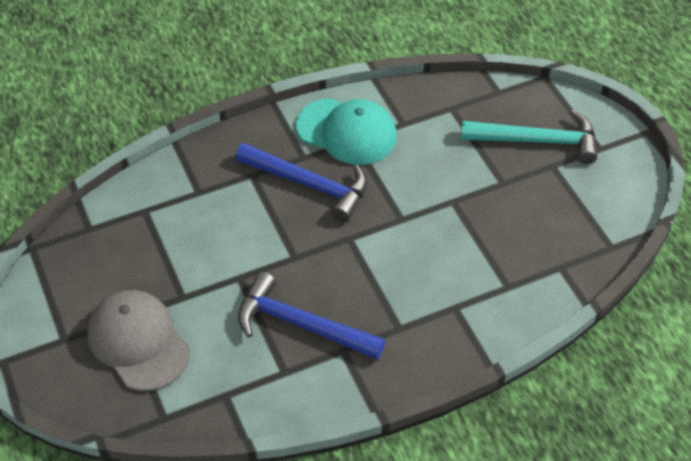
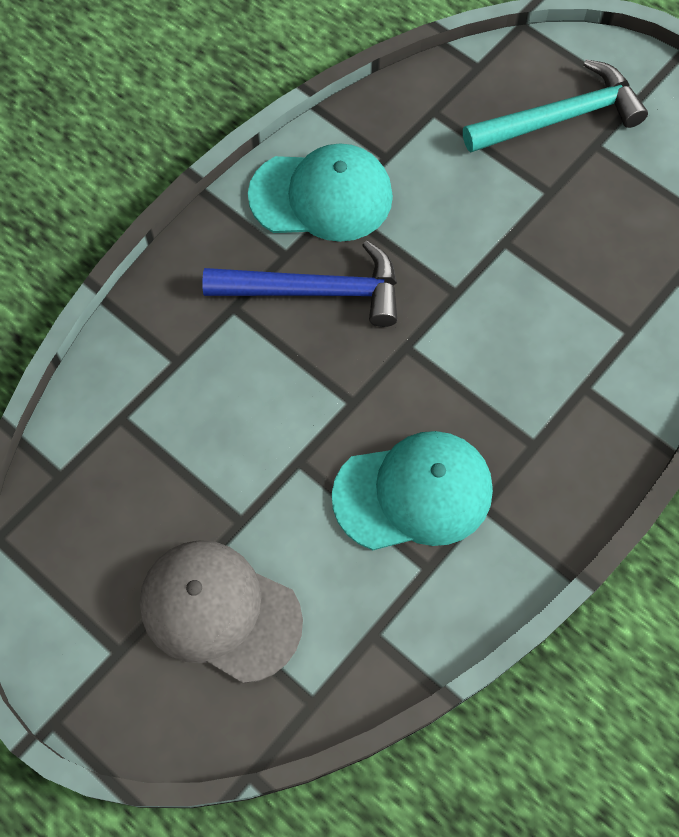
camera: 25 degrees left, 15 degrees up
blue hammer [238,272,385,360] -> turquoise cap [332,431,493,550]

